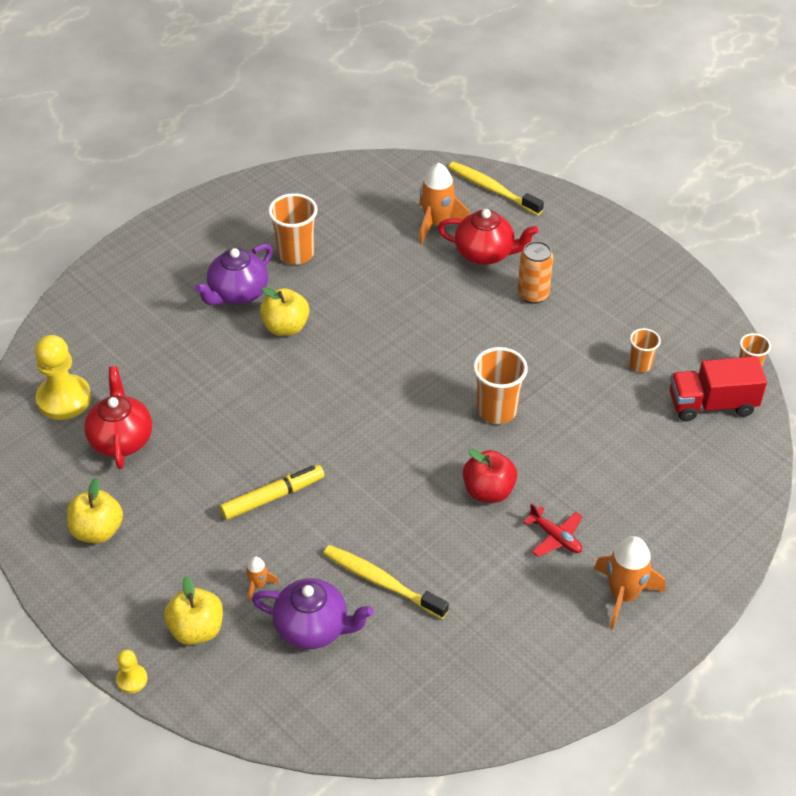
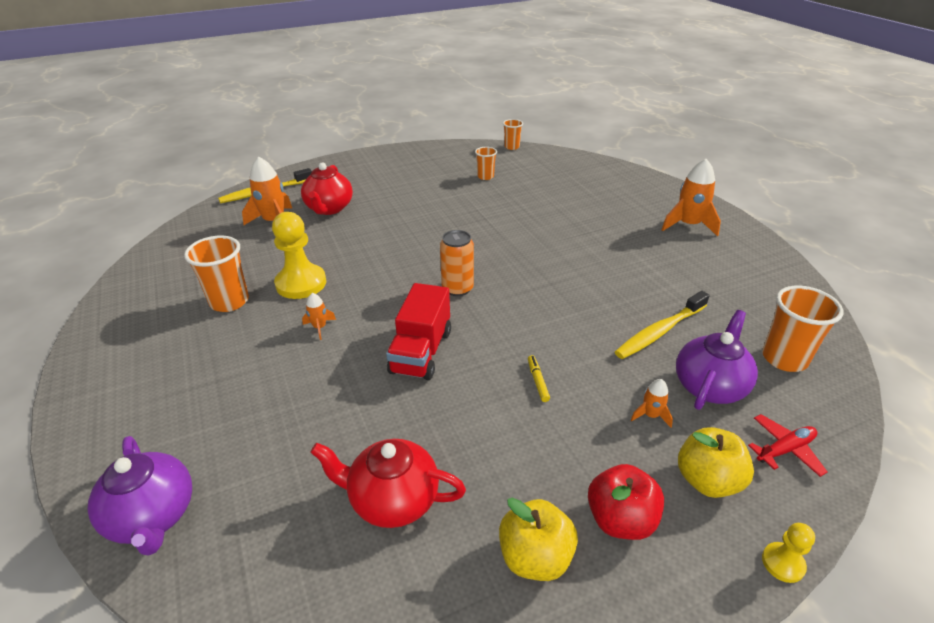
camera: 70 degrees left, 10 degrees down
yellow pawn [35,335,91,420] -> yellow pawn moved to [272,212,326,299]
purple teapot [195,244,273,305] -> purple teapot moved to [88,436,192,556]
yellow marker [220,465,324,520] -> yellow marker [528,355,550,402], size x0.51
yellow apple [260,287,309,336] -> orange rocket [302,293,336,340]
red teapot [438,209,538,265] -> red teapot turned 150 degrees clockwise [301,162,353,215]
red apple [463,449,517,503] -> red apple moved to [588,464,664,540]
orange cup [473,347,528,424] -> orange cup moved to [762,286,843,372]
orange can [517,241,554,304] -> orange can moved to [440,230,474,296]
red plane [523,503,582,557] -> red plane moved to [748,414,828,477]
red truck [670,356,767,421] -> red truck moved to [386,283,451,380]

